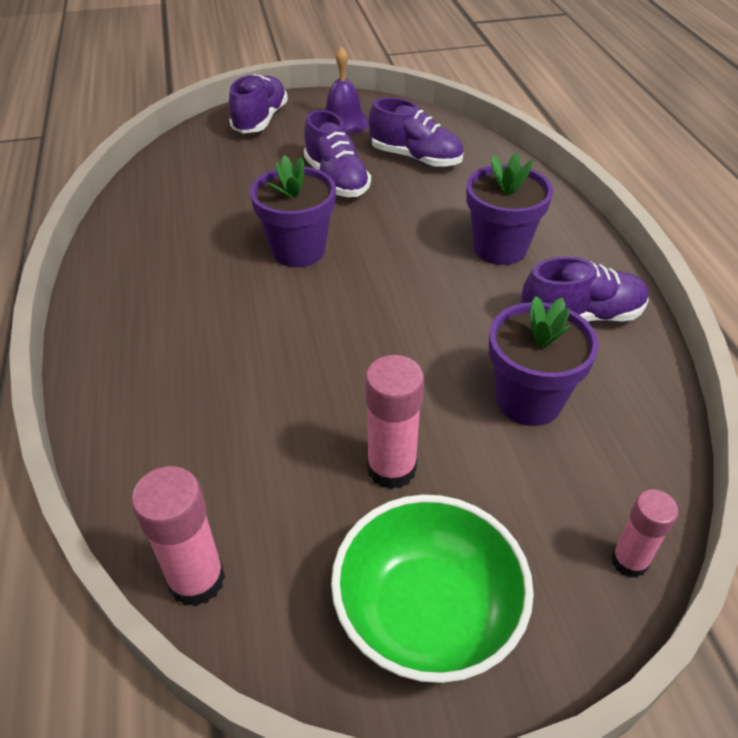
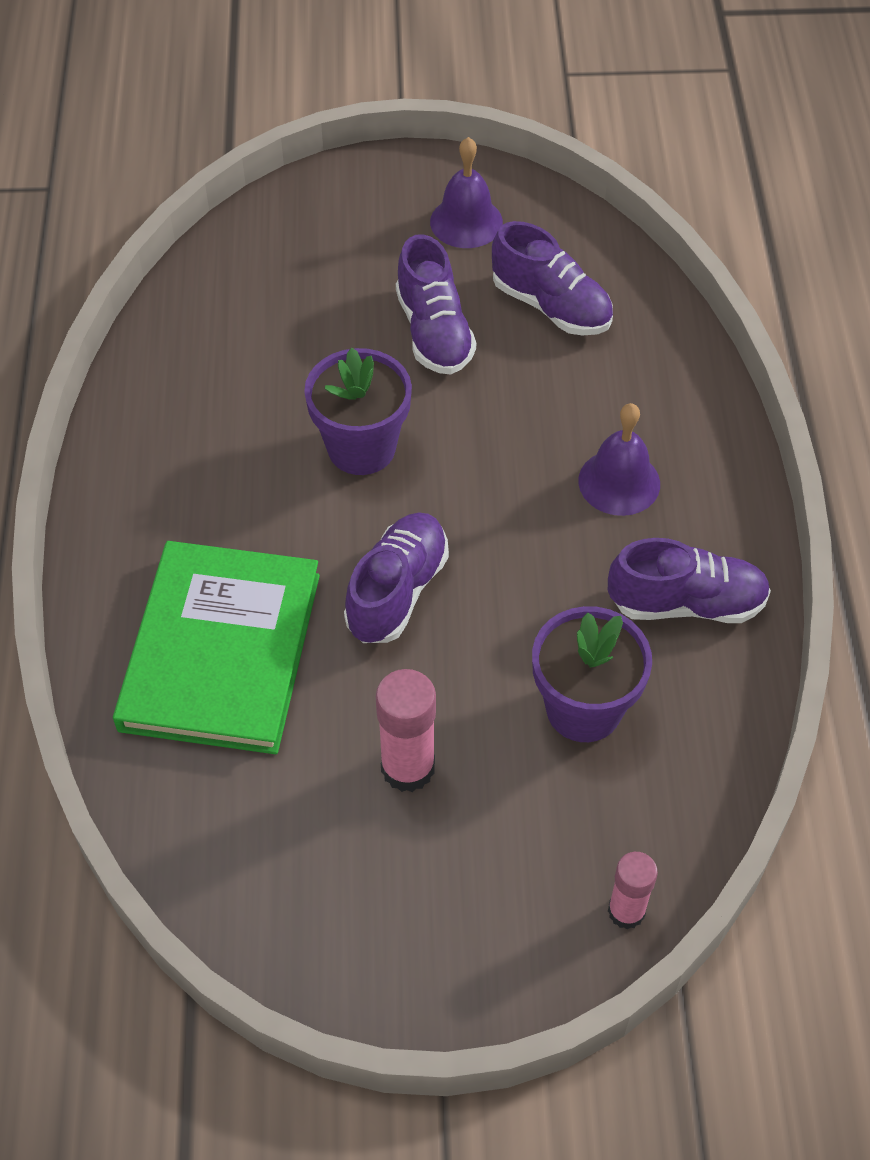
camera: 10 degrees right, 10 degrees up
pink glue stick [131,466,225,606] -> none
purple shoe [229,74,288,133] -> purple shoe moved to [344,512,449,643]
green bowl [331,495,534,683] -> none
purple flower pot [466,153,553,265] -> purple bell [578,403,660,516]
none -> green book [113,541,320,754]

